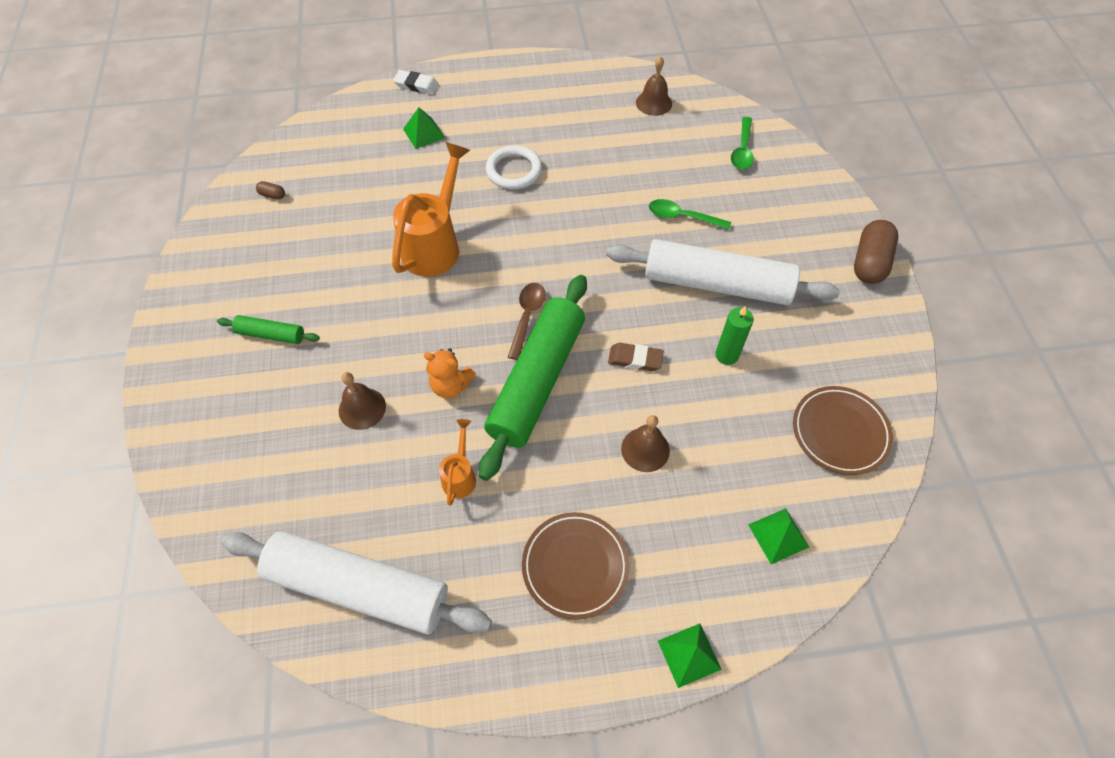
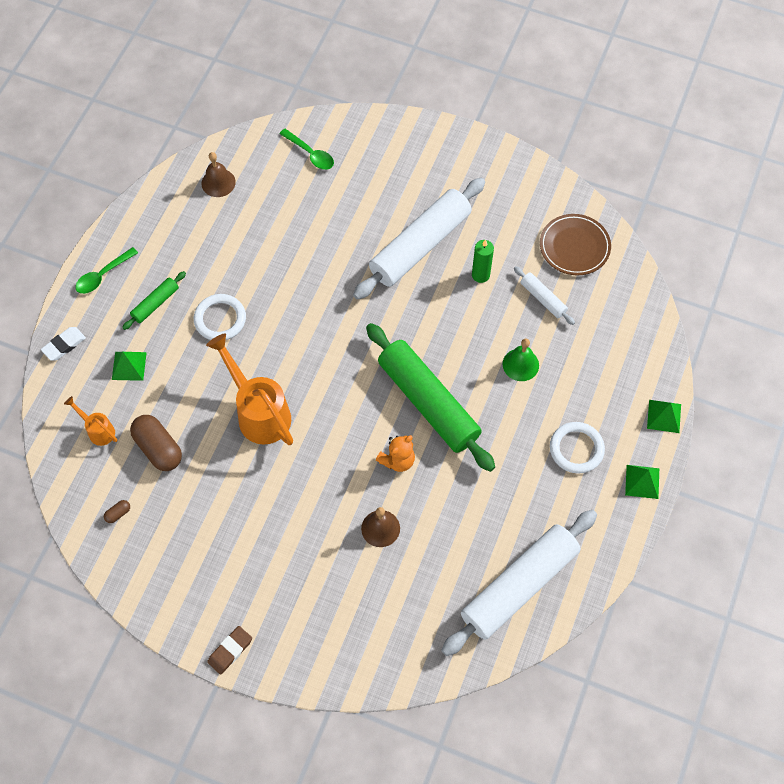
camera: 60 degrees left, 5 degrees up
green rolling pin [217,315,320,344] -> green rolling pin moved to [122,271,186,330]
orange watering can [439,419,476,506] -> orange watering can moved to [64,396,117,446]
brown spoon [508,283,546,360] -> none
brown plate [522,512,630,619] -> white ring [550,422,605,474]
brown eraser [608,343,664,371] -> brown eraser moved to [207,626,252,675]
brown bell [621,415,670,472] -> green bell [503,339,539,381]
green spoon [649,199,731,230] -> green spoon moved to [75,247,138,294]
green pyramid [748,508,809,564] -> green pyramid moved to [625,465,659,499]
brown capsule [854,220,898,284] -> brown capsule moved to [130,415,182,471]
none -> white rolling pin [514,266,575,325]

